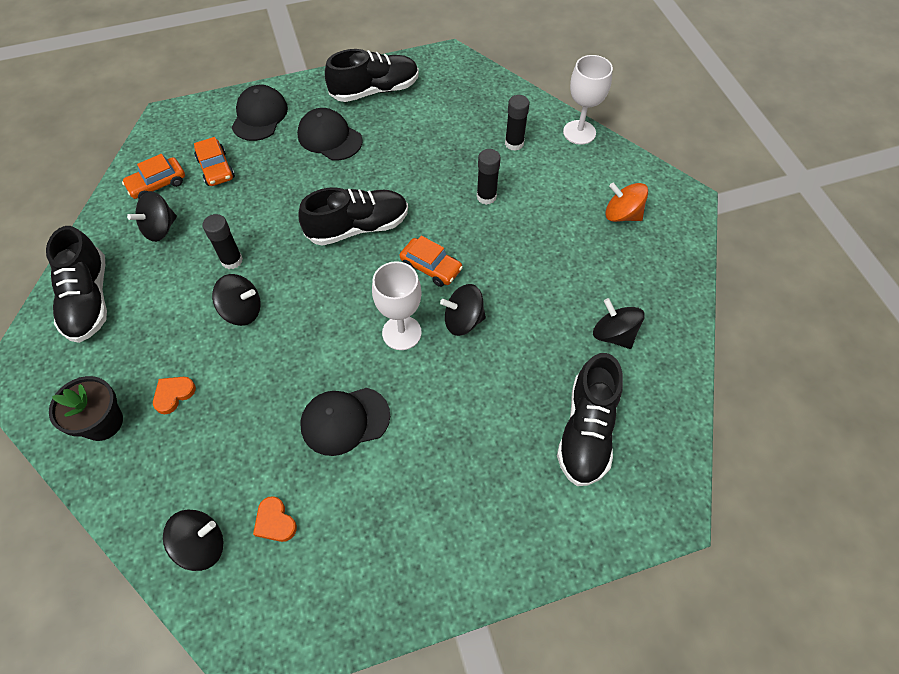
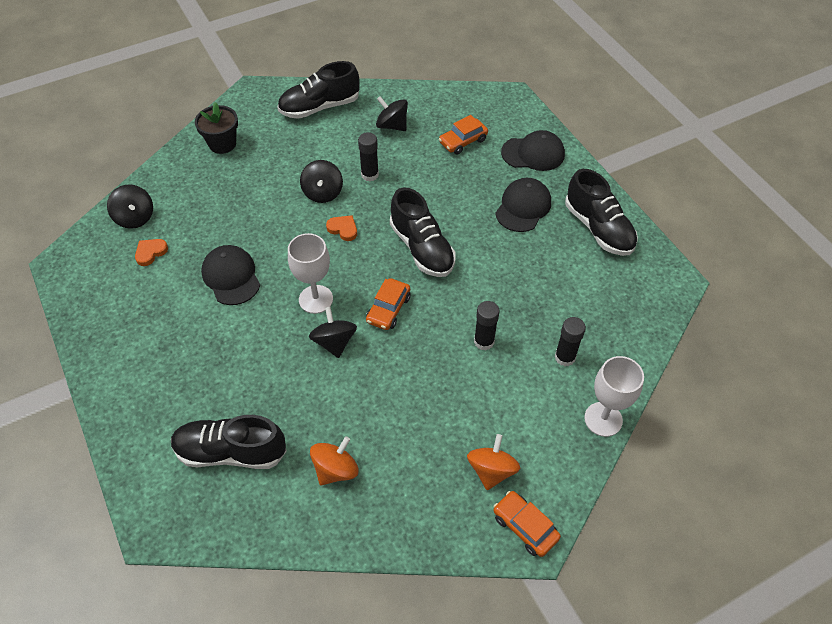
camera: 80 degrees right, 5 degrees down
orange car [122,154,185,199] -> orange car moved to [493,491,561,557]
orange heart [153,377,196,414] -> orange heart moved to [326,215,357,241]
black spinning top [593,298,645,349] -> orange spinning top [310,436,358,485]

